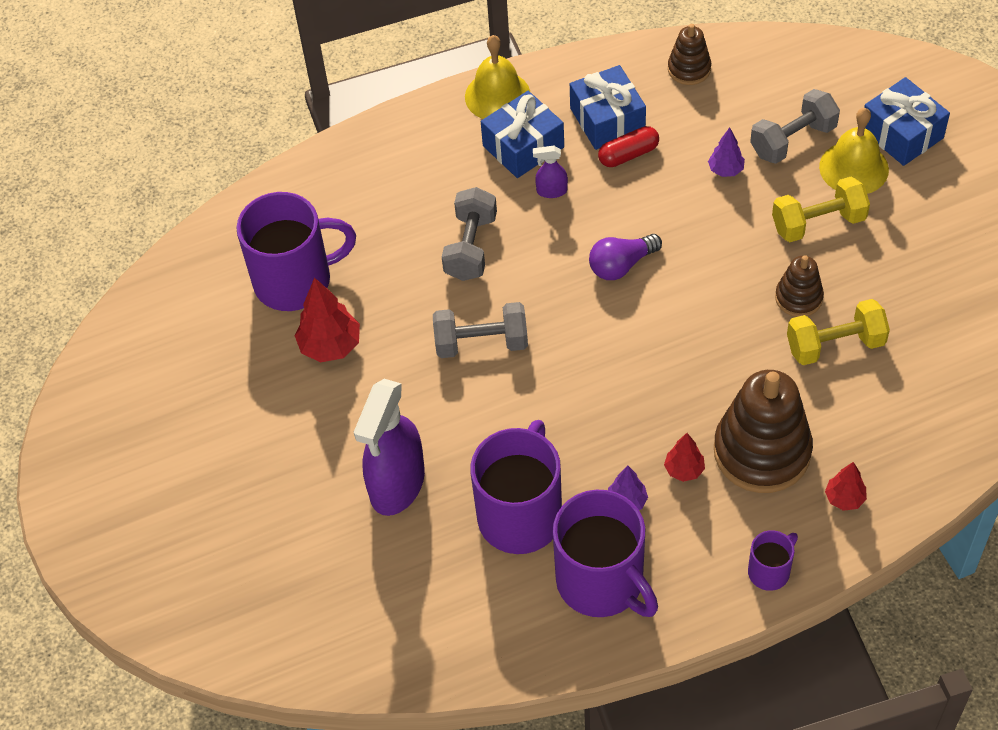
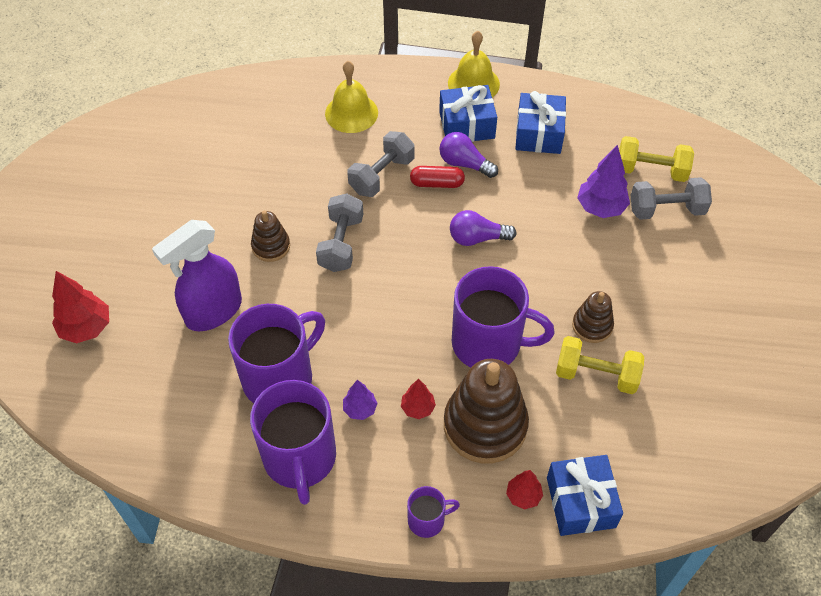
camera: 25 degrees right, 0 degrees up
purple mug [236,192,356,311] -> purple mug moved to [452,266,555,367]
red tree [295,277,360,362] -> red tree moved to [52,271,109,343]
grey dumbbell [433,302,528,358] -> grey dumbbell turned 75 degrees clockwise [316,193,363,272]
purple spray bottle [533,146,568,198] -> purple light bulb [440,132,498,178]
red capsule [598,126,659,167] -> red capsule moved to [410,166,465,188]
brown stacking toy [668,24,711,85] -> brown stacking toy moved to [251,210,290,262]
purple tree [708,127,745,177] -> purple tree [577,145,630,218], size x1.70
yellow dumbbell [772,176,870,242] -> yellow dumbbell moved to [619,136,694,182]
yellow bell [819,108,889,194] -> yellow bell moved to [325,61,378,133]
blue gift [864,77,950,166] -> blue gift moved to [547,455,623,536]

